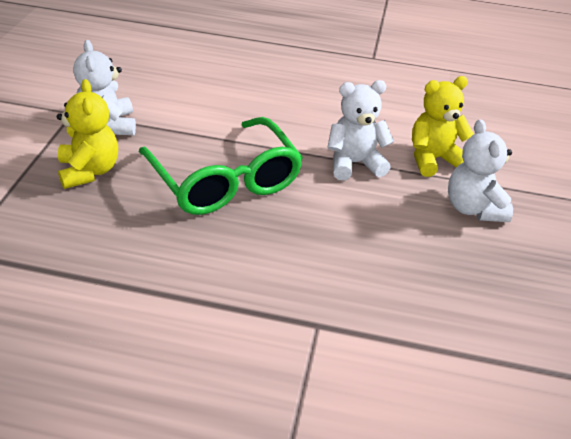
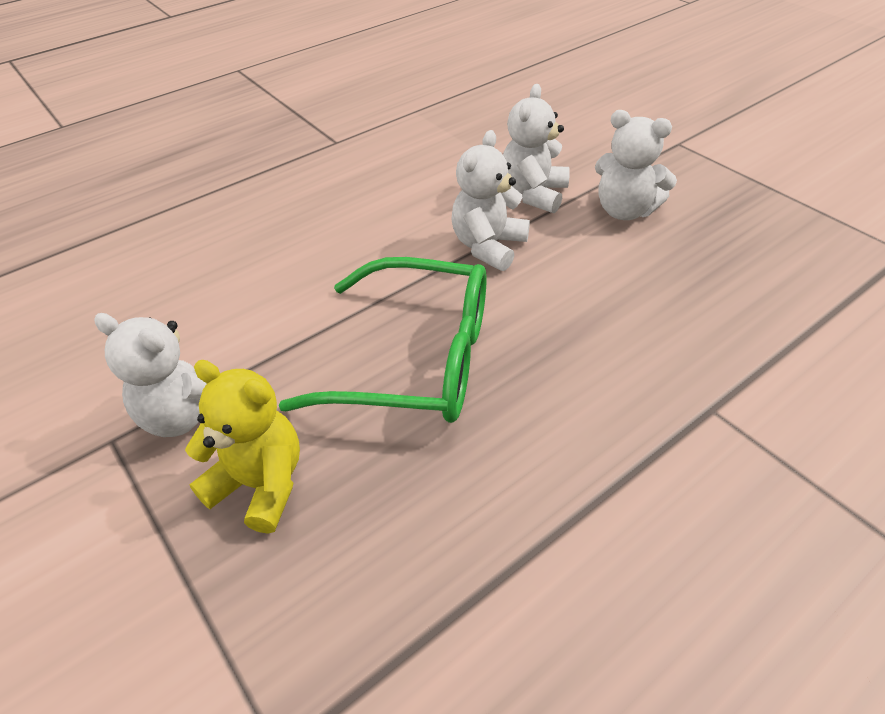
camera: 45 degrees left, 5 degrees up
yellow teddy bear [412,76,474,177] -> white teddy bear [503,84,570,213]

